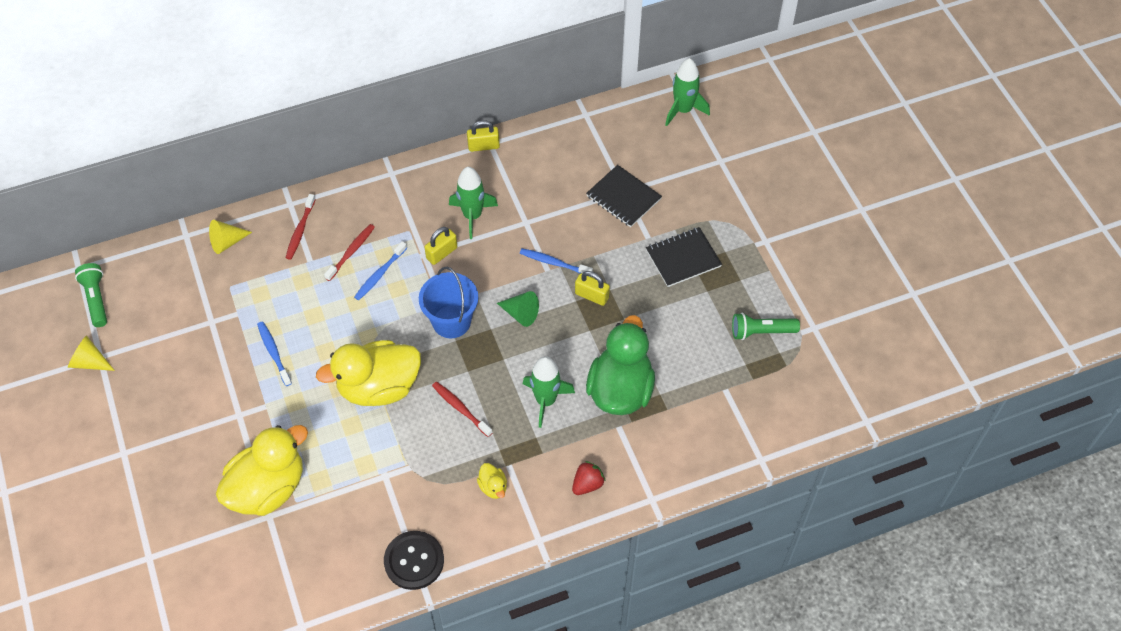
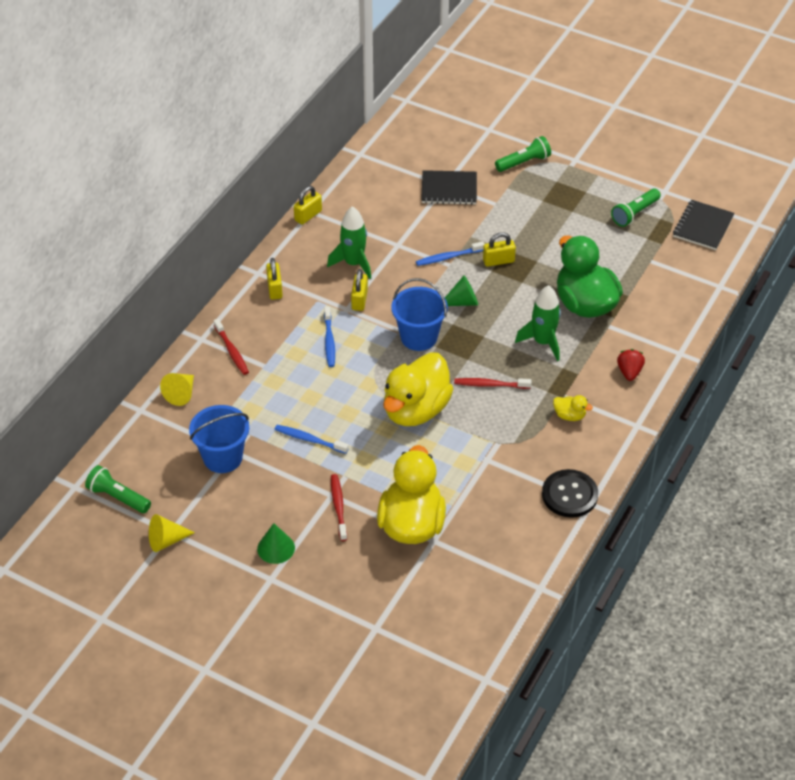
camera: 40 degrees left, 10 degrees down
red toothbrush [324,224,375,281] -> red toothbrush moved to [331,474,347,541]
black notebook [646,227,722,287] -> black notebook moved to [673,200,735,250]
green rocket [665,58,710,126] -> none
none -> blue bucket [189,405,249,473]
none -> green cone [257,523,295,564]
none -> yellow padlock [266,258,283,300]
none -> green flashlight [495,136,551,172]

